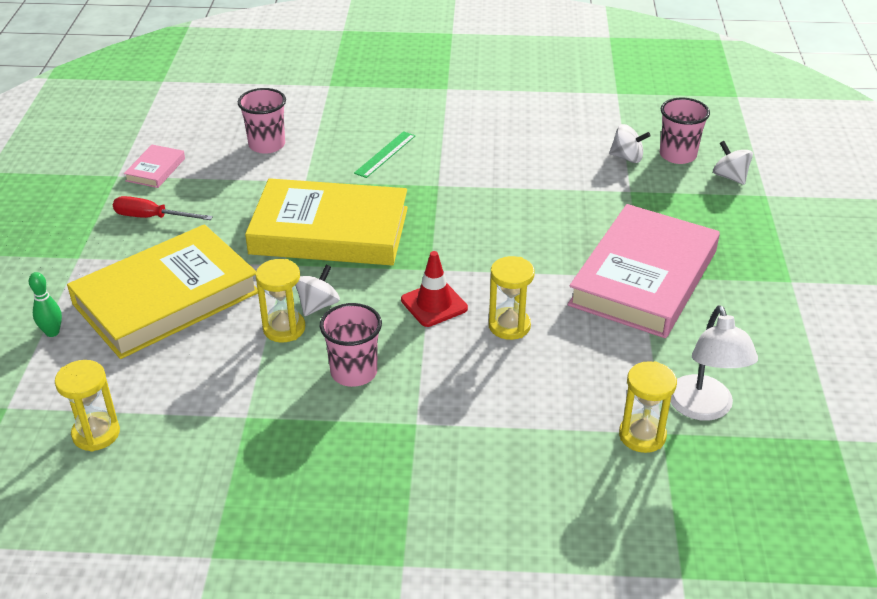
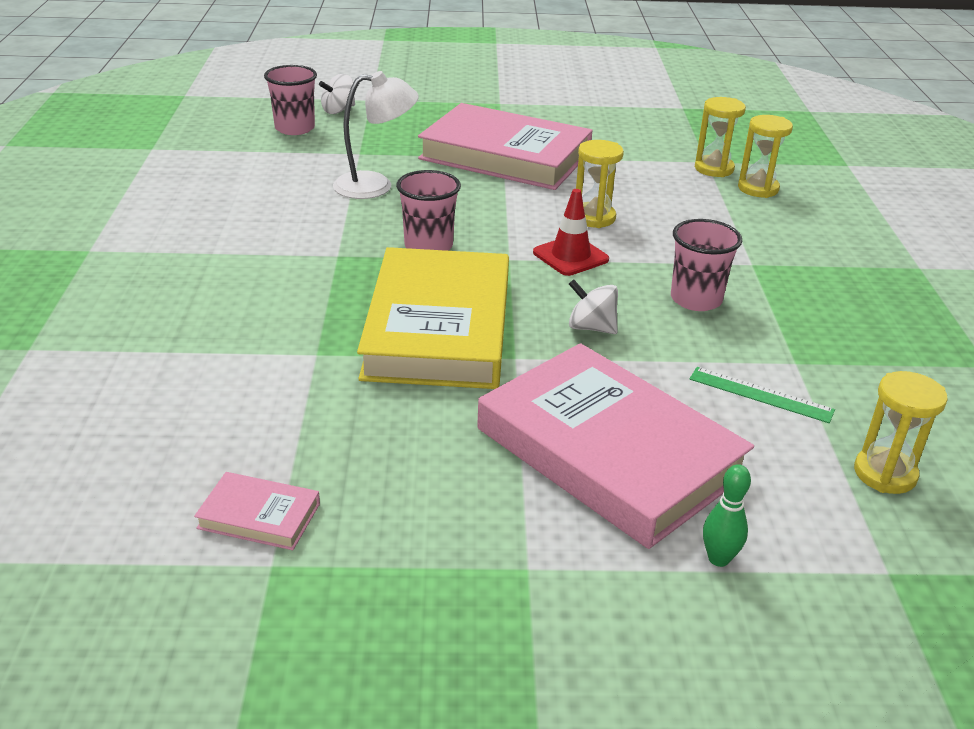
camera: 95 degrees left, 5 degrees down
yellow book [67,224,258,359] -> pink book [477,343,754,549]
red screwdriver [113,196,213,220] -> none
pink cup [238,88,286,154] -> pink cup moved to [396,170,461,251]
yellow hourglass [255,259,305,342] -> yellow hourglass moved to [738,115,793,198]
green ruler [354,131,416,178] -> green ruler moved to [689,367,835,423]
white spinning top [609,124,651,163] -> none
white lamp [670,305,758,421] -> white lamp moved to [333,71,419,199]

